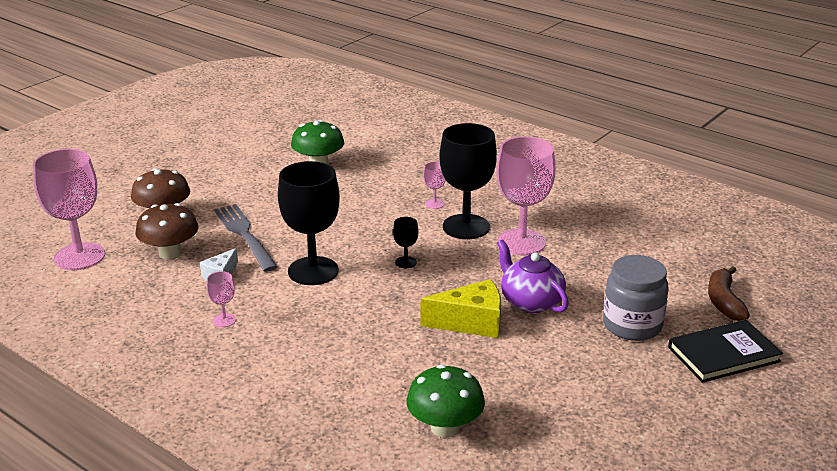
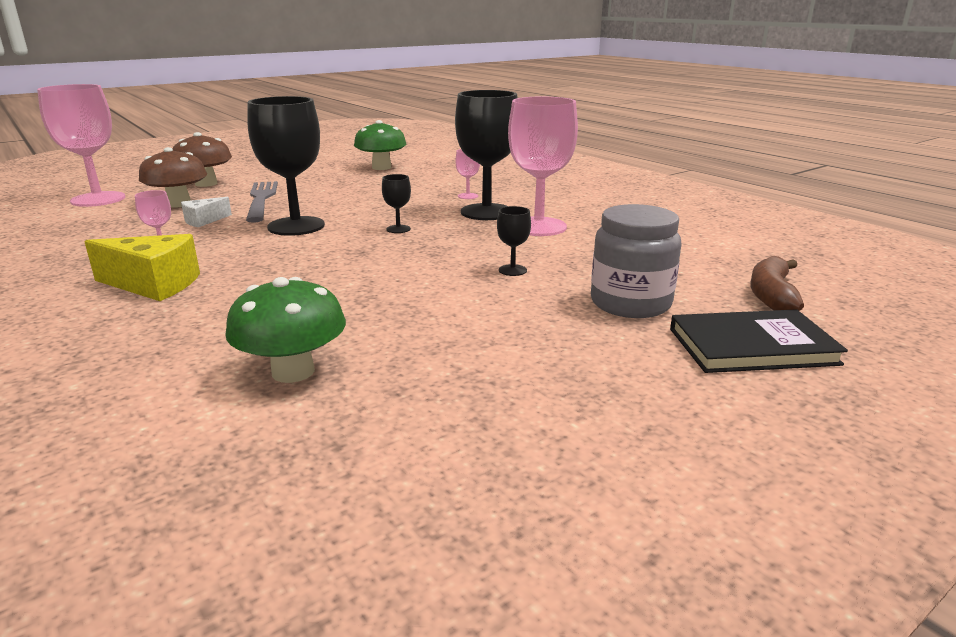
camera: 15 degrees right, 5 degrees down
yellow cheese [421,279,501,338] -> yellow cheese moved to [84,234,200,301]
purple teapot [497,239,569,313] -> black goblet [497,206,531,276]

